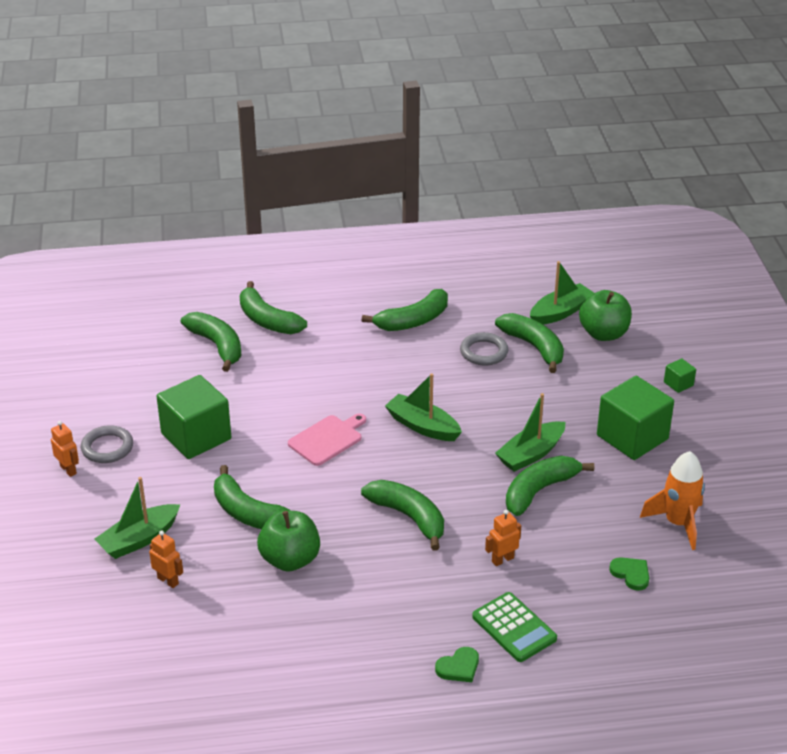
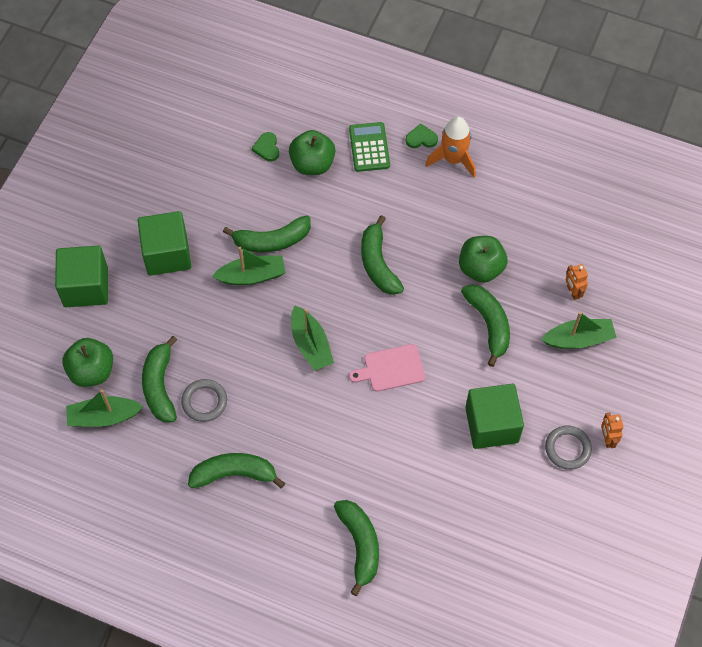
camera: 150 degrees left, 25 degrees up
green banana [181,312,242,372] -> none
orange robot [485,510,521,566] -> none
orange rocket [640,451,705,550] -> orange rocket moved to [425,116,476,178]
green cube [664,358,696,393] -> green cube [55,246,108,307], size x2.29
none -> green apple [289,130,335,175]

